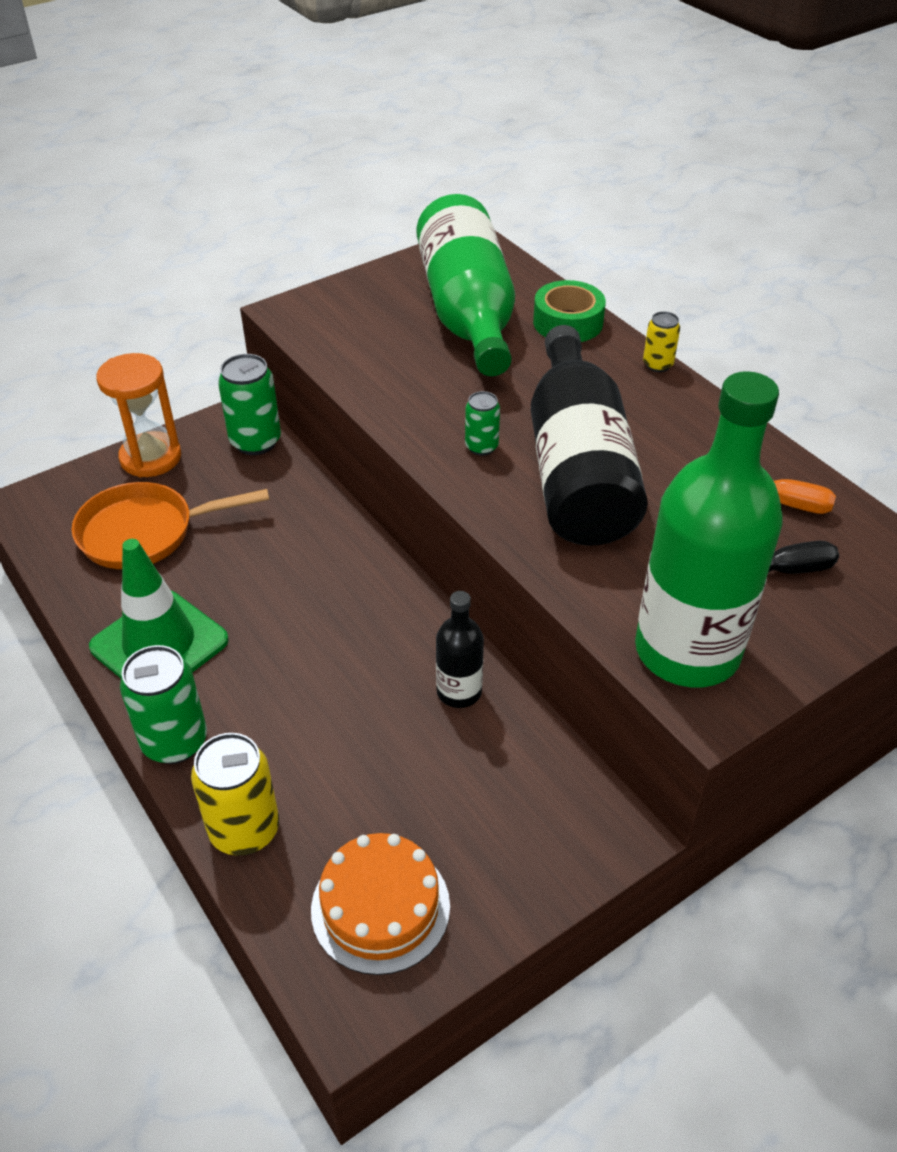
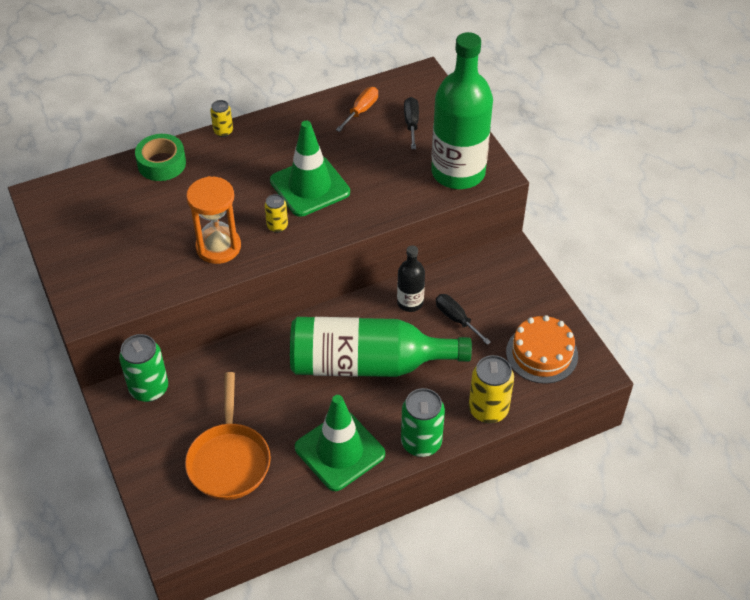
camera: 80 degrees left, 5 degrees up
orange hourglass [96,353,181,477] -> orange hourglass moved to [186,176,241,264]
green bottle [417,194,515,376] -> green bottle moved to [290,317,472,377]
green can [465,391,500,456] -> yellow can [265,194,288,233]
black bottle [531,325,648,546] -> green traffic cone [270,121,350,217]
none -> black screwdriver [436,294,491,345]

